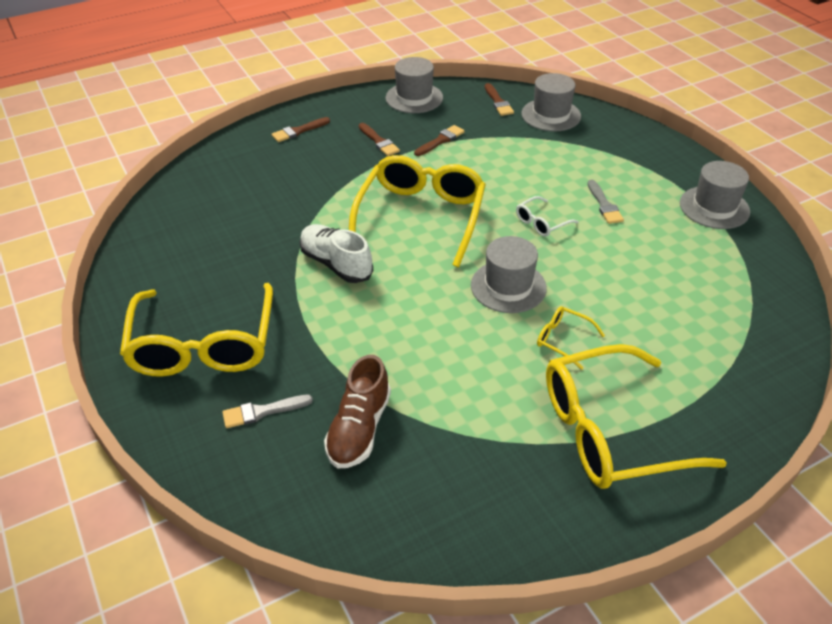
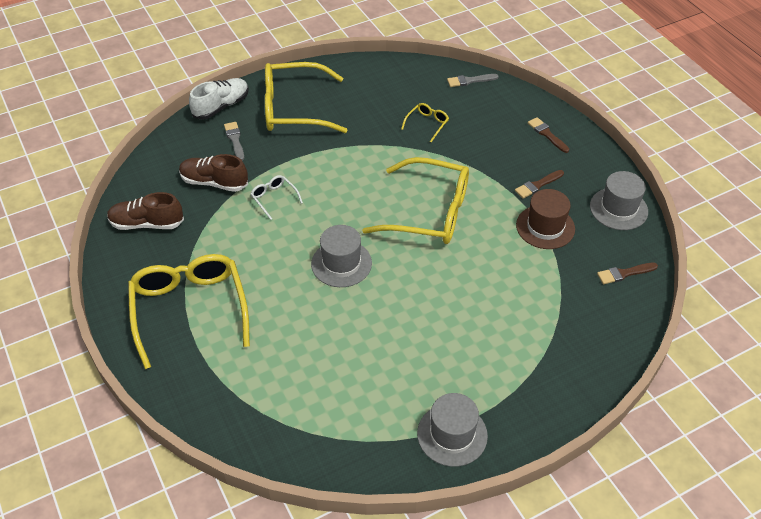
camera: 90 degrees right, 5 degrees up
white shoe [300,224,373,283] -> white shoe moved to [189,78,249,120]
brown brush [414,125,465,156] -> brown hat [516,189,575,249]
white glasses [516,196,578,237] -> white glasses moved to [251,175,303,220]
grey hat [521,73,581,132] -> none
yellow glasses [537,306,605,370] -> yellow glasses moved to [401,103,449,142]
grey brush [587,180,624,224] -> grey brush moved to [447,74,499,87]
none -> brown shoe [107,192,184,230]

